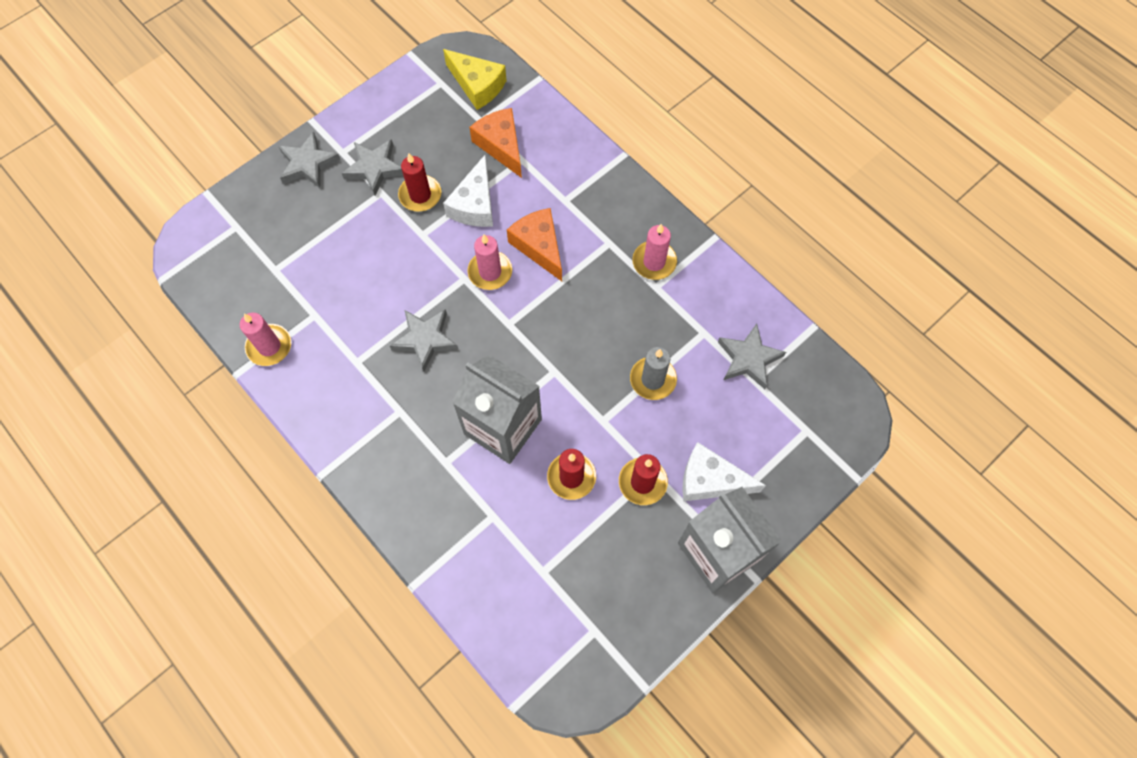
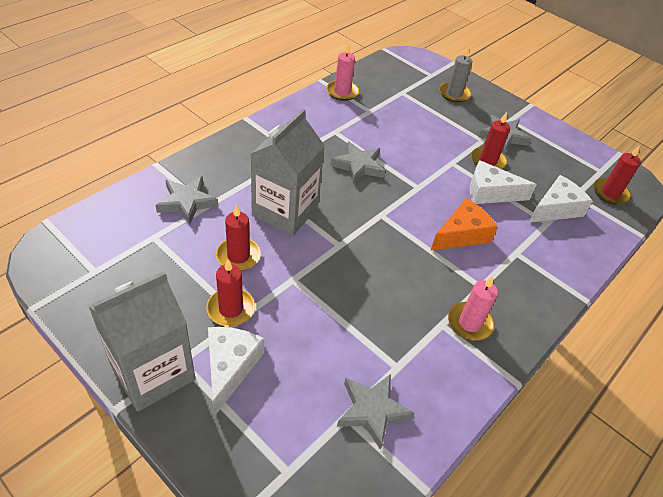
camera: 80 degrees right, 20 degrees down
grey star [278,131,340,188] -> grey star moved to [155,176,218,225]
yellow cheese [443,49,507,110] -> red candle [594,145,641,205]
pink candle [467,235,512,290] -> none
orange cheese [469,108,522,178] -> white cheese [529,175,593,223]
grey candle [630,347,677,400] -> grey candle moved to [439,46,472,102]

